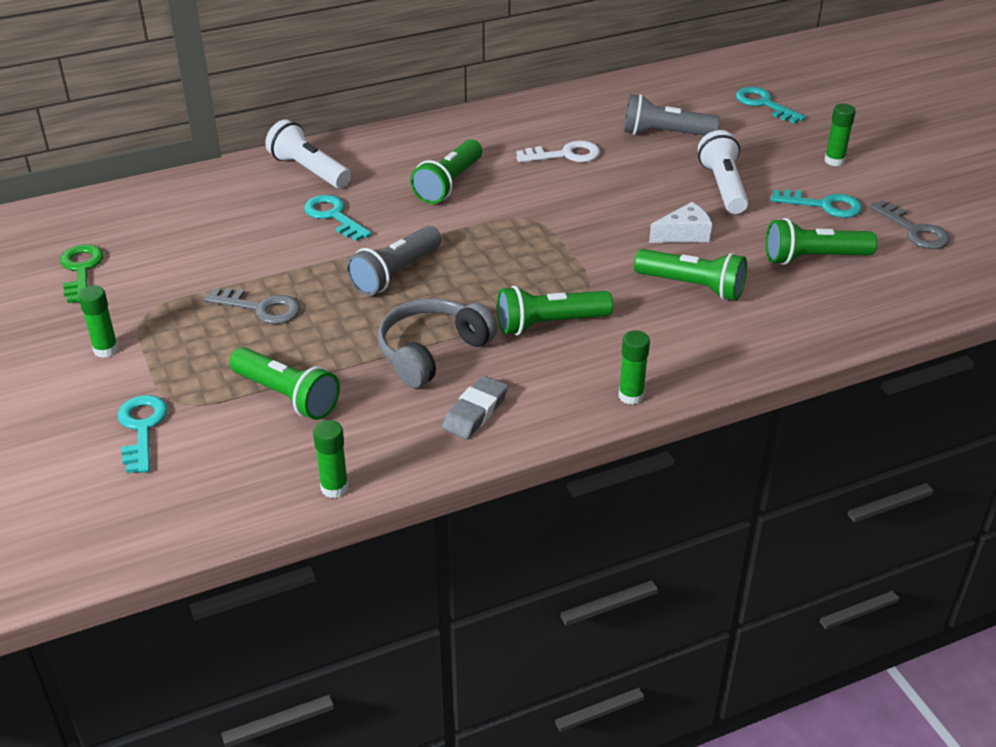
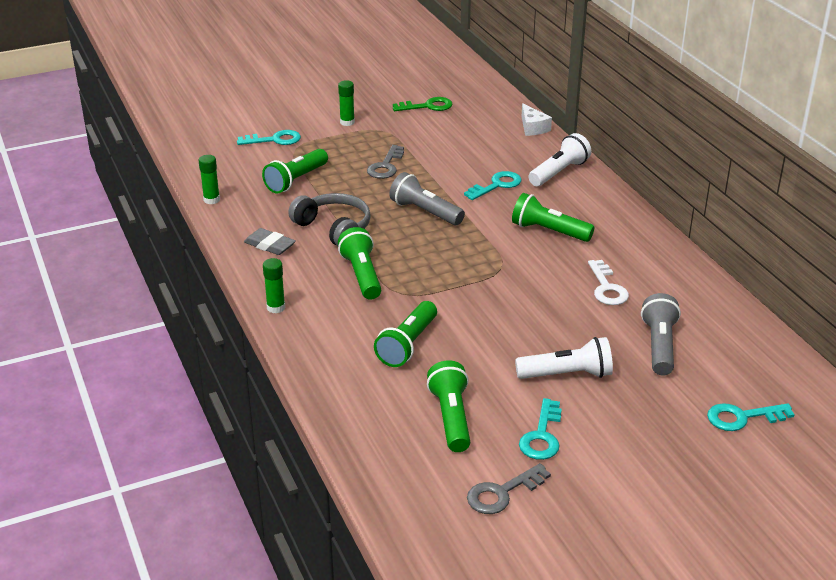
camera: 90 degrees right, 5 degrees down
white cheese [649,202,712,243] -> white cheese moved to [522,103,552,136]
turquoise key [736,87,806,124] -> turquoise key turned 150 degrees counterclockwise [707,403,795,431]
green glue stick [825,104,856,166] -> none

